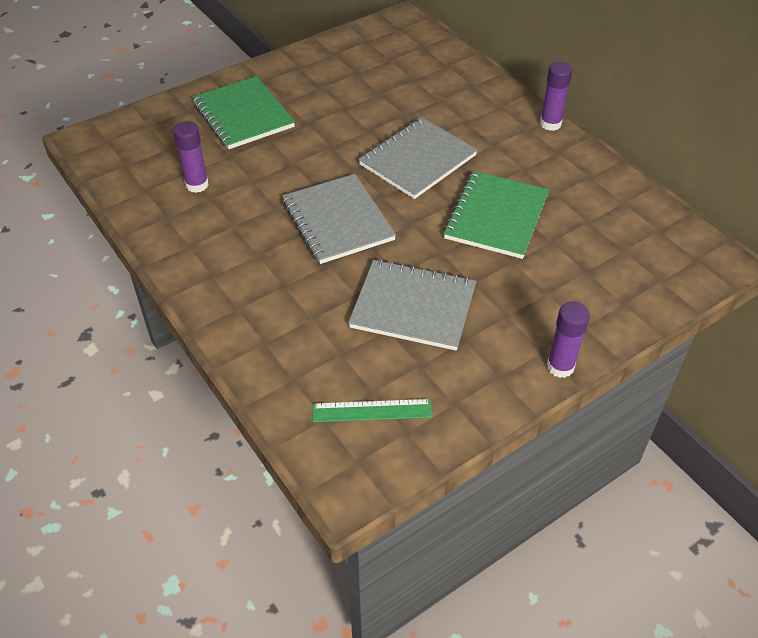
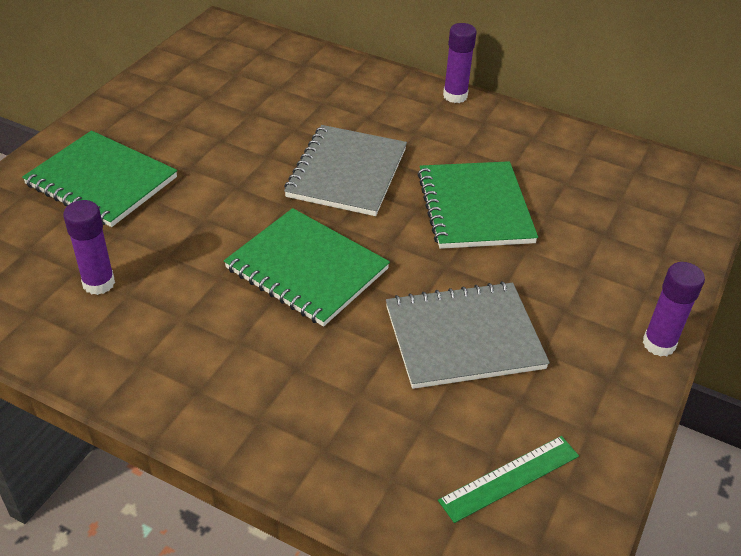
camera: 30 degrees left, 5 degrees down
grey notebook [282,174,396,264] -> green notebook [224,208,390,327]

